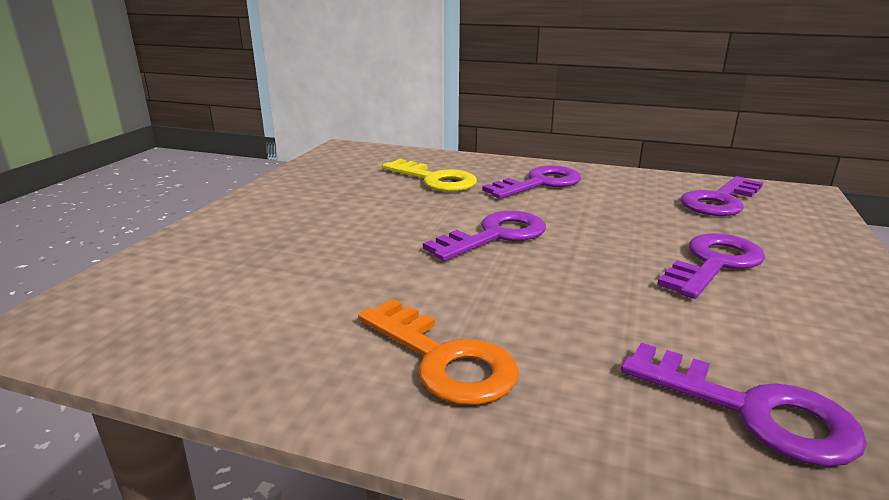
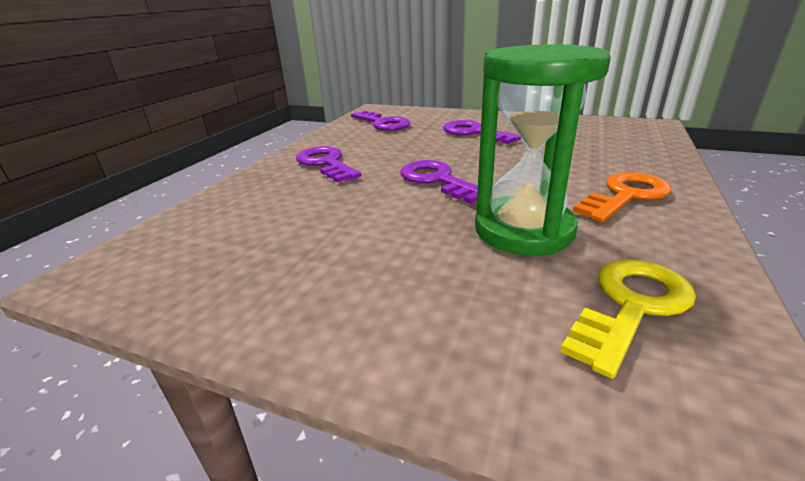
camera: 85 degrees left, 5 degrees up
yellow key [382,159,477,192] -> yellow key moved to [560,259,696,379]
purple key [621,343,867,467] -> none
none -> green hourglass [475,44,611,255]

